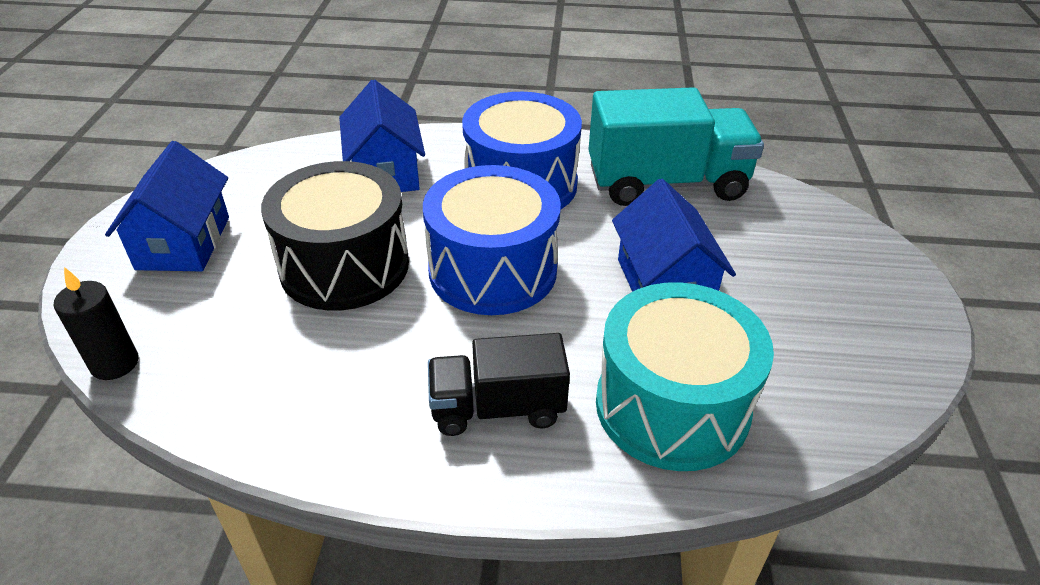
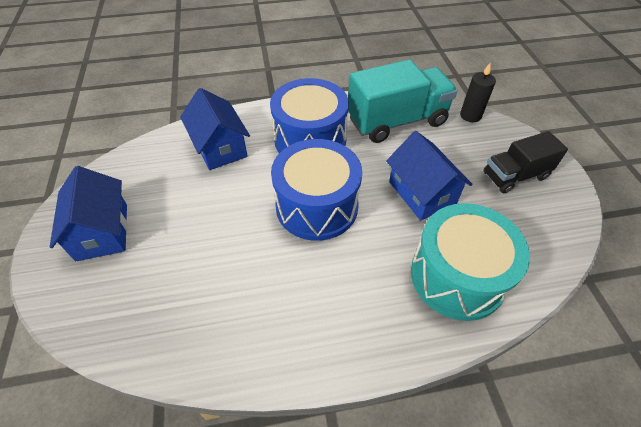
camera: 15 degrees left, 10 degrees up
black candle [54,267,138,380] -> black candle moved to [460,63,496,122]
black drum [261,161,409,311] -> none
black truck [428,333,570,436] -> black truck moved to [483,131,568,193]

